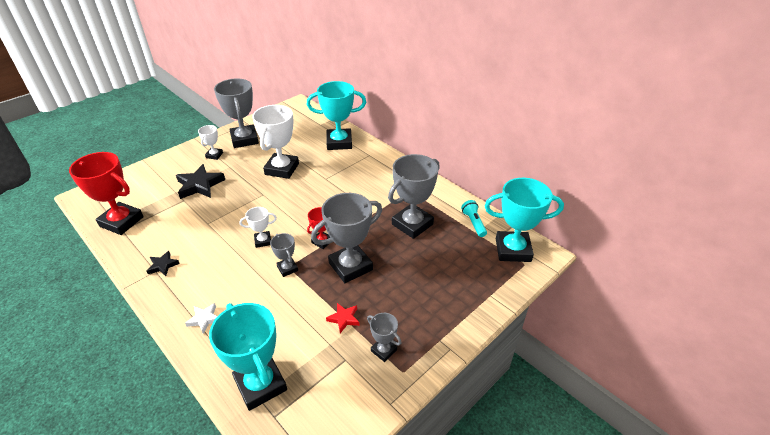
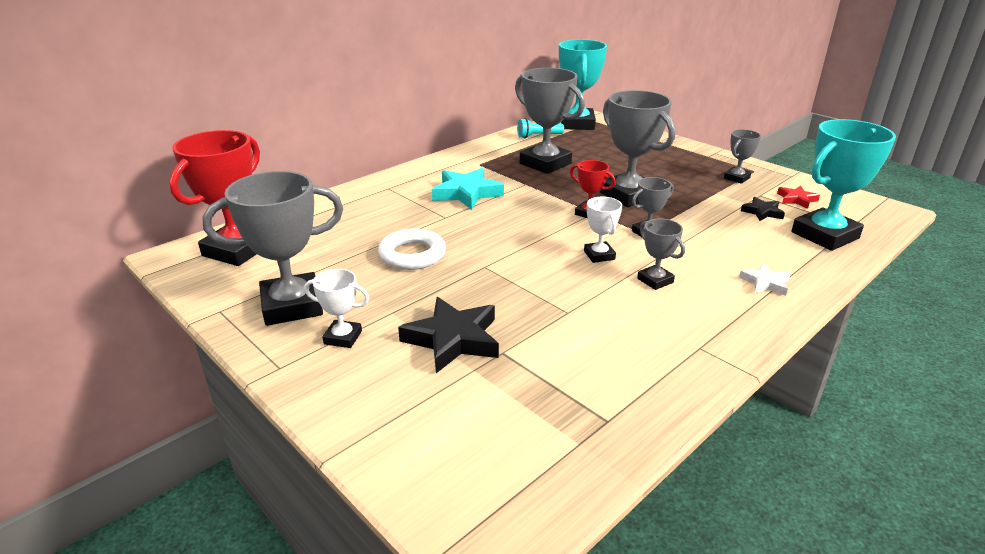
camera: 90 degrees left, 10 degrees down
red trophy [69,152,144,235] -> red trophy moved to [169,130,260,266]
black star [147,251,180,276] -> black star moved to [741,197,785,221]
white trophy [252,105,299,179] -> white ring [378,228,446,270]
turquoise trophy [307,81,366,150] -> none
red star [326,303,360,333] -> red star moved to [777,186,820,209]
none -> turquoise star [432,168,504,210]
none -> grey trophy [637,219,685,290]

